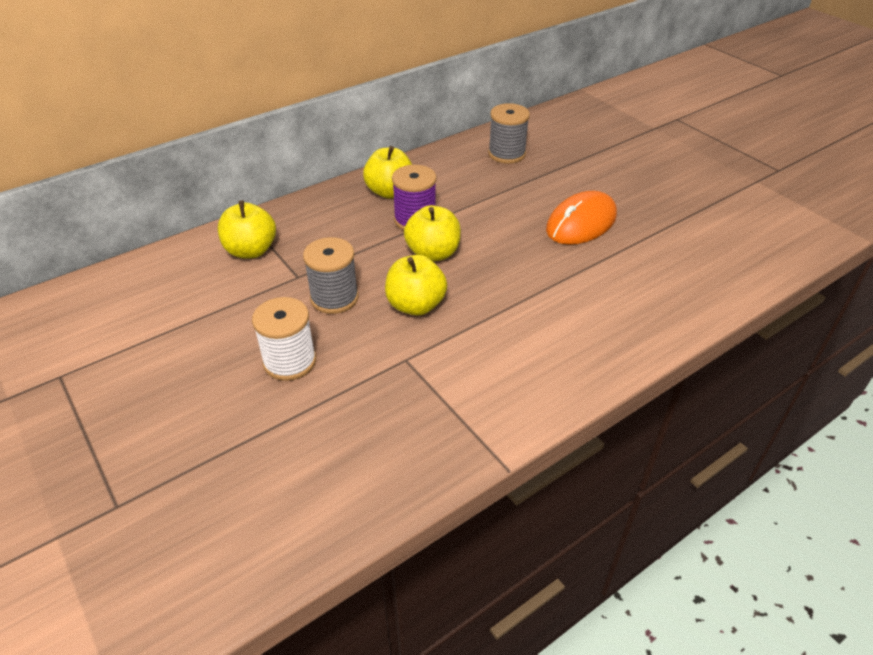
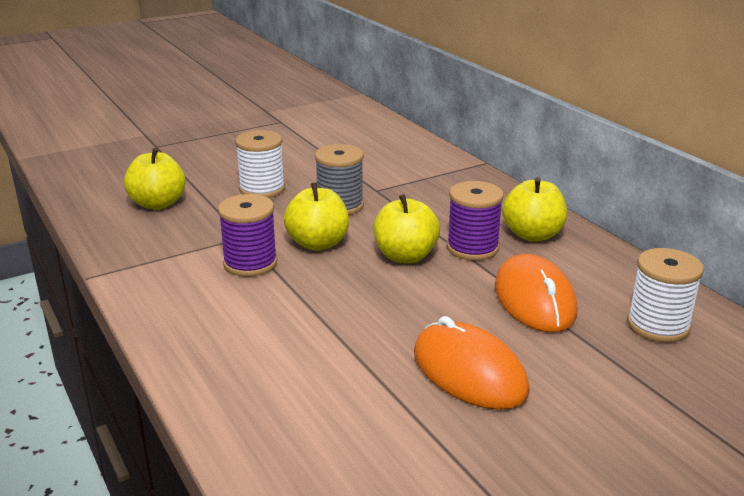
camera: 95 degrees right, 15 degrees down
yellow apple [218,201,276,258] -> yellow apple moved to [124,148,186,210]
grey spool [488,103,530,164] -> white spool [627,248,704,343]
none -> purple spool [218,194,278,277]
none -> orange mouse [495,254,578,332]

